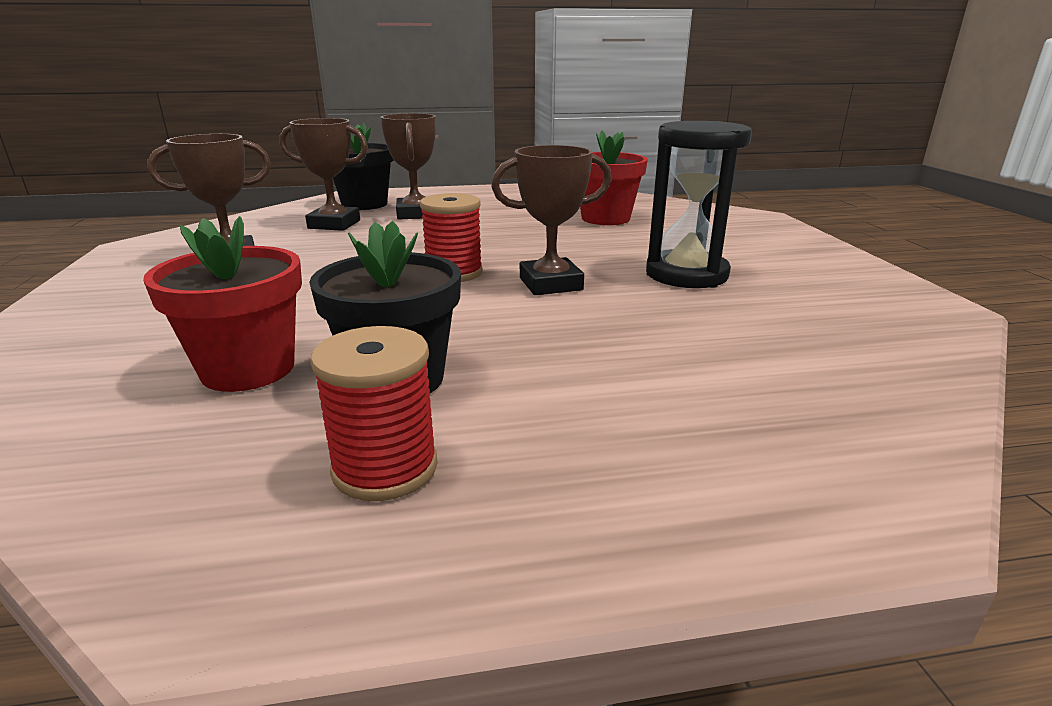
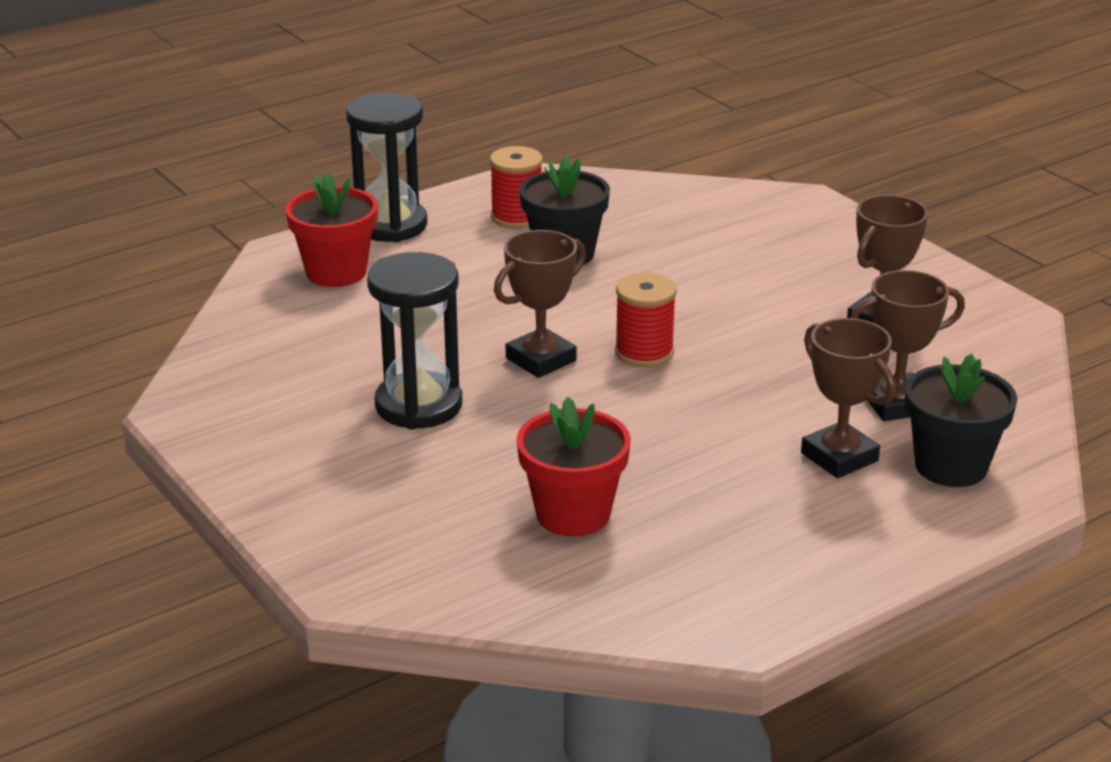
camera: 155 degrees right, 5 degrees up
red flower pot [143,216,302,392] -> red flower pot moved to [285,173,378,287]
none -> black hourglass [346,92,428,242]

